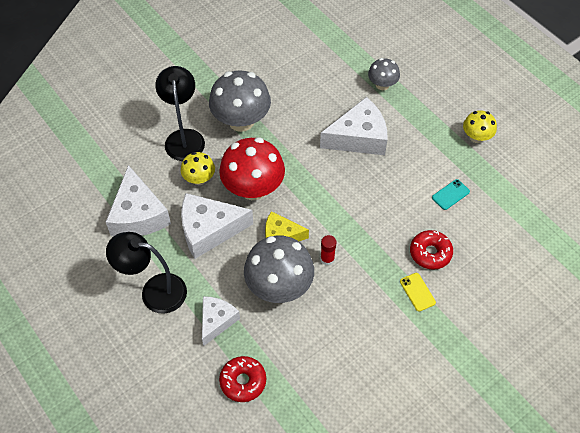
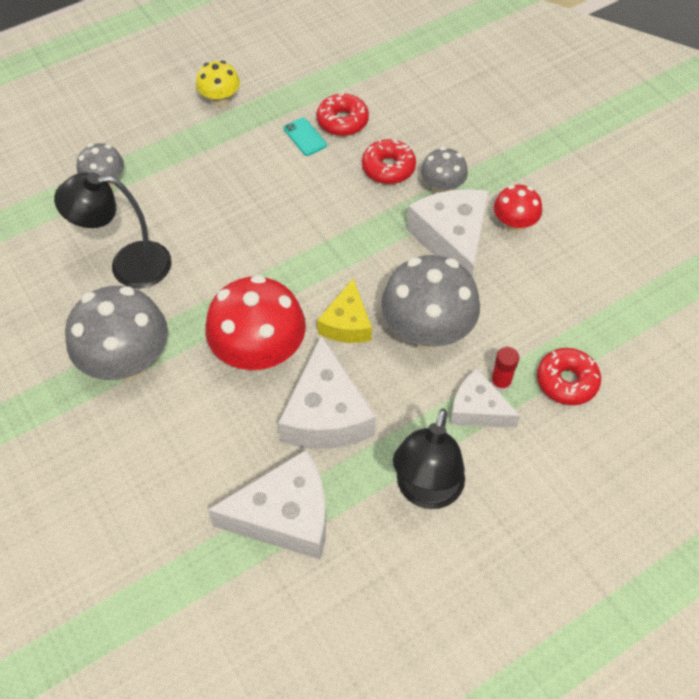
camera: 85 degrees left, 0 degrees up
black lamp [155,66,205,161] -> black lamp moved to [54,172,172,288]
yellow mushroom [181,152,215,185] -> none
white cheese [320,97,387,155] -> white cheese moved to [406,189,489,275]
red glue stick [320,235,336,265] -> red glue stick moved to [490,347,519,392]
yellow phone [400,273,436,312] -> grey mushroom [421,147,468,193]
none -> red donut [317,92,369,136]
none -> red mushroom [494,185,542,233]

